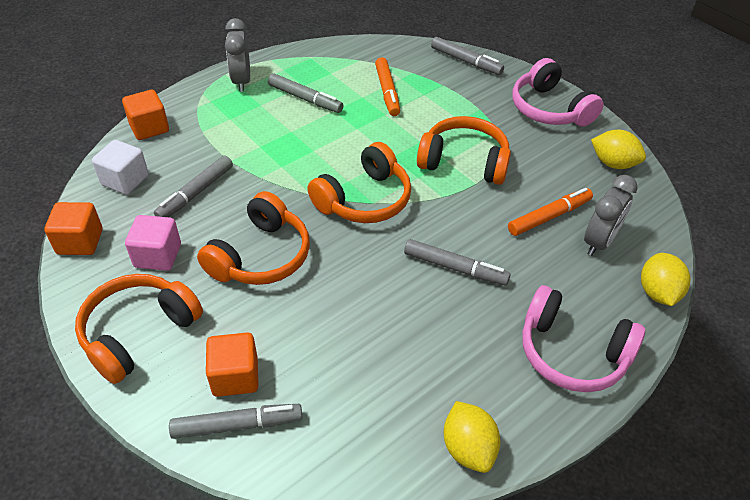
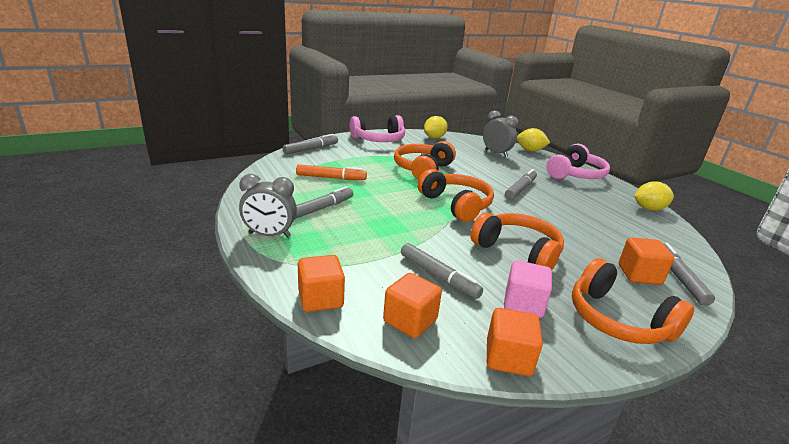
camera: 80 degrees left, 20 degrees down
white cube [92,140,149,195] -> orange cube [383,273,442,338]
orange marker [508,188,593,236] -> none

